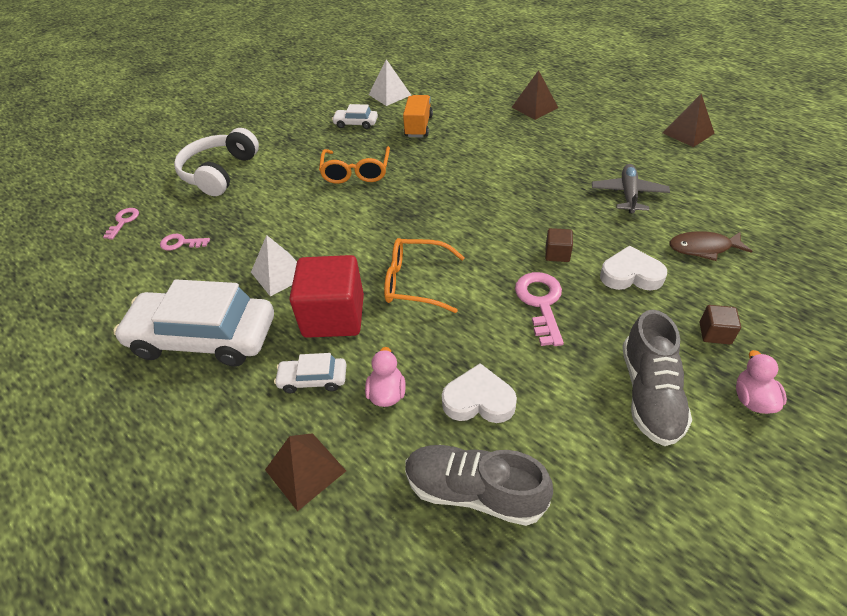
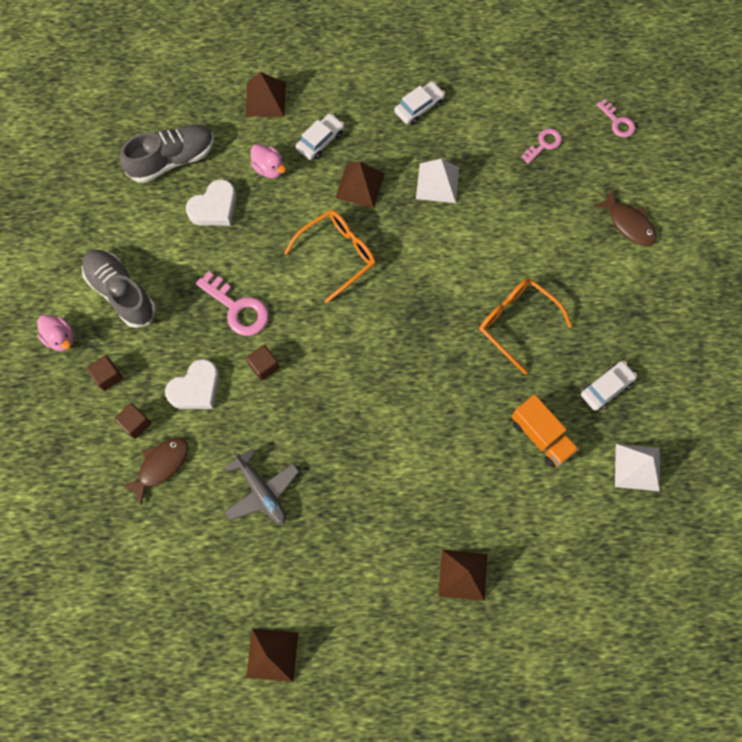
camera: 130 degrees right, 25 degrees up
white car [113,279,274,367] -> white car [394,81,445,125], size x0.44
white headphones [174,128,259,196] -> brown fish [593,190,656,246]
red cube [290,255,364,338] -> brown pyramid [335,161,385,208]
none -> brown cube [114,403,151,439]

